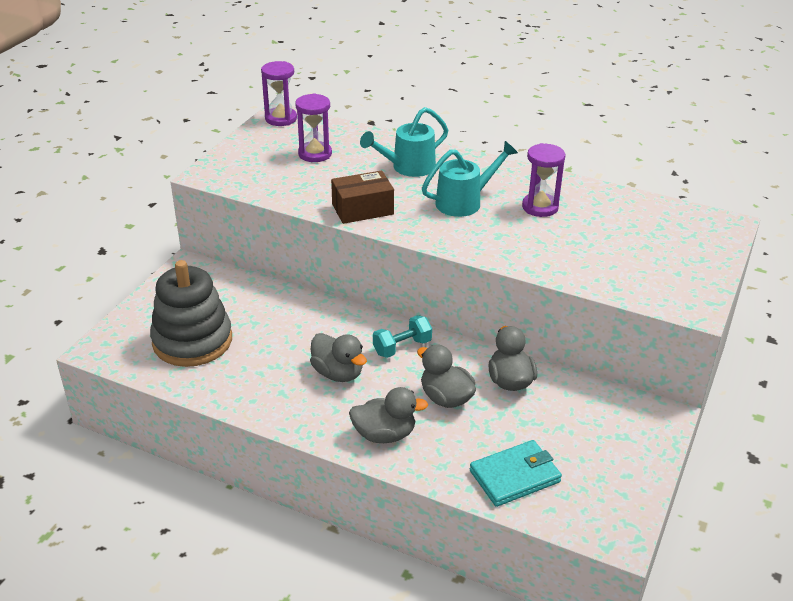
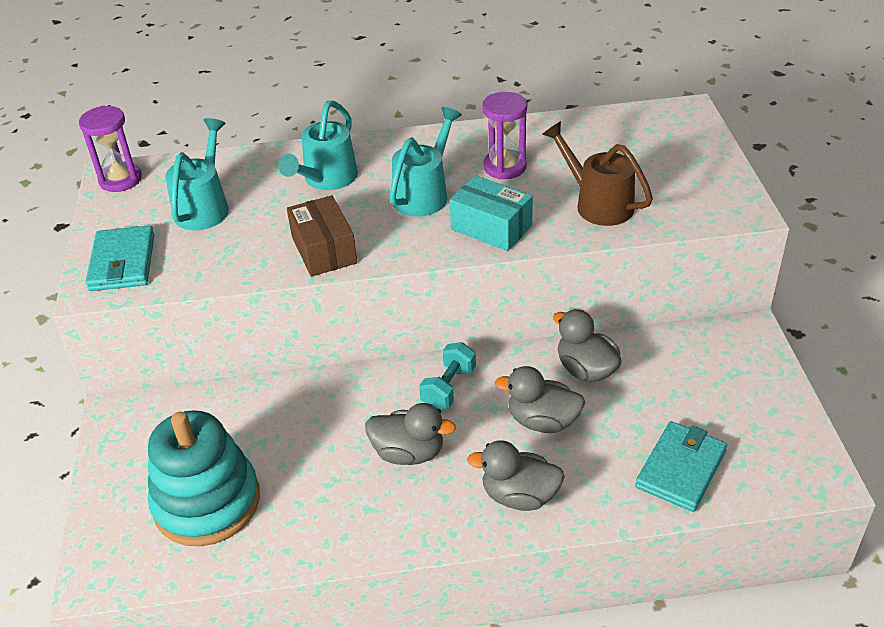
camera: 30 degrees left, 5 degrees up
grey stacking toy [150,260,232,367] -> turquoise stacking toy [148,410,260,546]
purple hourglass [295,93,332,162] -> turquoise watering can [165,118,229,230]
brown box [331,170,394,224] -> brown box turned 60 degrees counterclockwise [287,195,357,277]
grey duck [349,387,428,443] -> grey duck turned 135 degrees counterclockwise [467,440,565,511]
none -> turquoise wallet [85,226,155,291]
none -> turquoise box [450,175,533,251]
none -> brown watering can [543,121,653,226]

